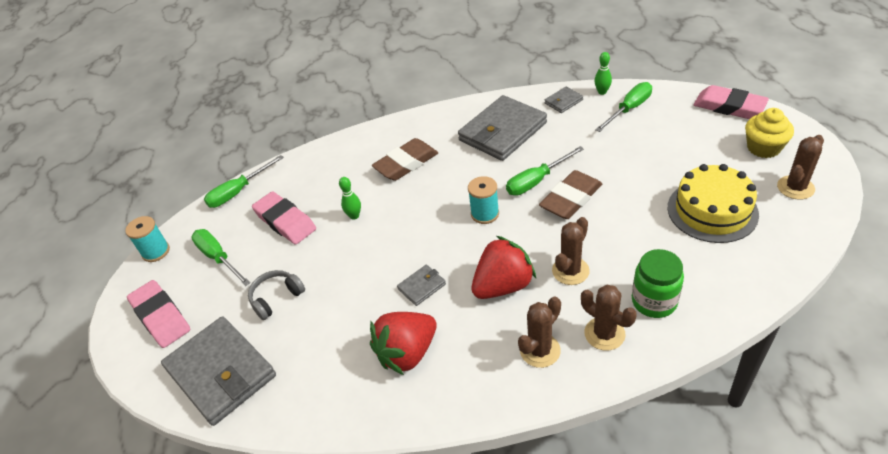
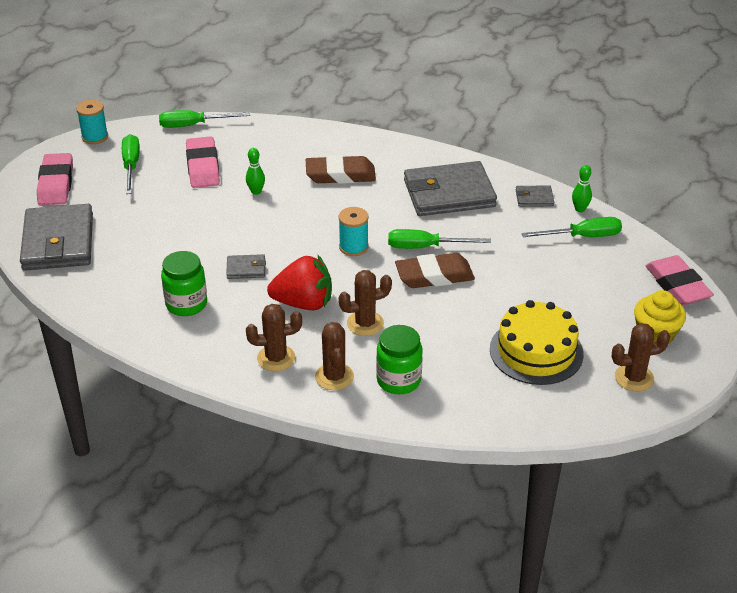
camera: 30 degrees right, 5 degrees down
grey headphones [248,270,305,320] -> none
red strawberry [370,312,437,375] -> green jar [161,251,207,316]

